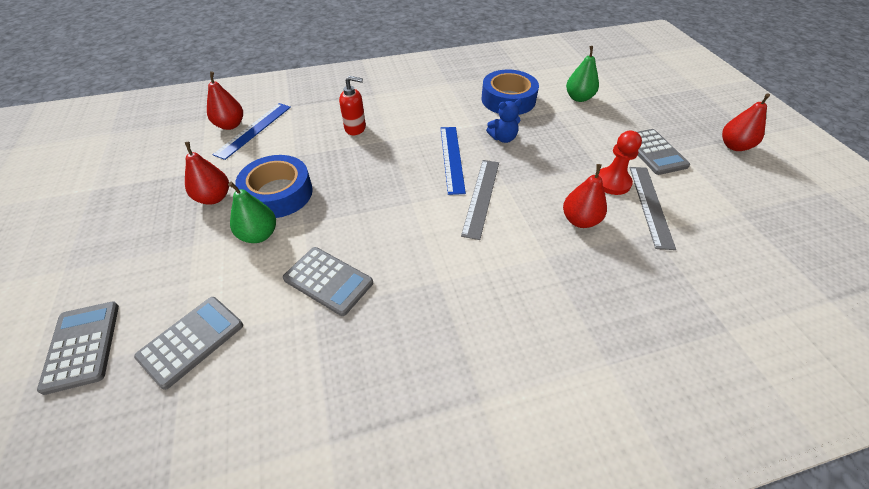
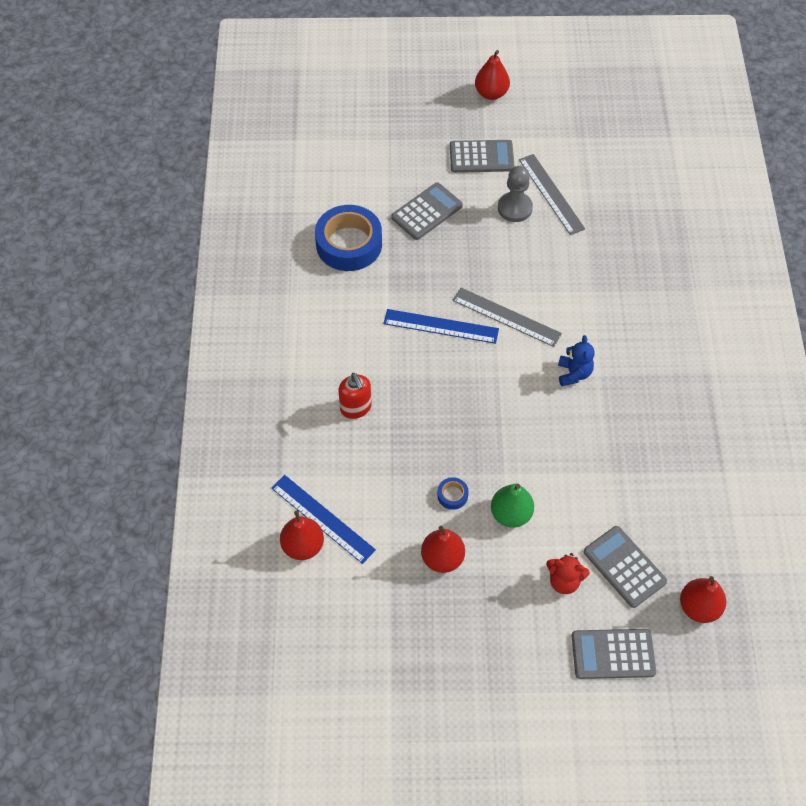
camera: 75 degrees left, 10 degrees up
blue tape [235,155,313,218] -> blue tape [437,477,469,510], size x0.41
grey calculator [283,247,373,316] -> grey calculator moved to [391,183,463,240]
red soap dispenser [339,76,366,135] -> red soap dispenser turned 135 degrees clockwise [338,373,372,419]
blue teddy bear [486,99,522,143] -> blue teddy bear moved to [558,335,595,386]
red pear [563,164,607,228] -> red pear moved to [680,576,726,623]
green pear [566,46,599,102] -> none
red pawn [598,131,642,195] -> grey pawn [498,166,533,222]
grey ruler [630,167,676,250] -> grey ruler turned 45 degrees clockwise [519,154,585,235]
none -> red teddy bear [546,553,590,594]

